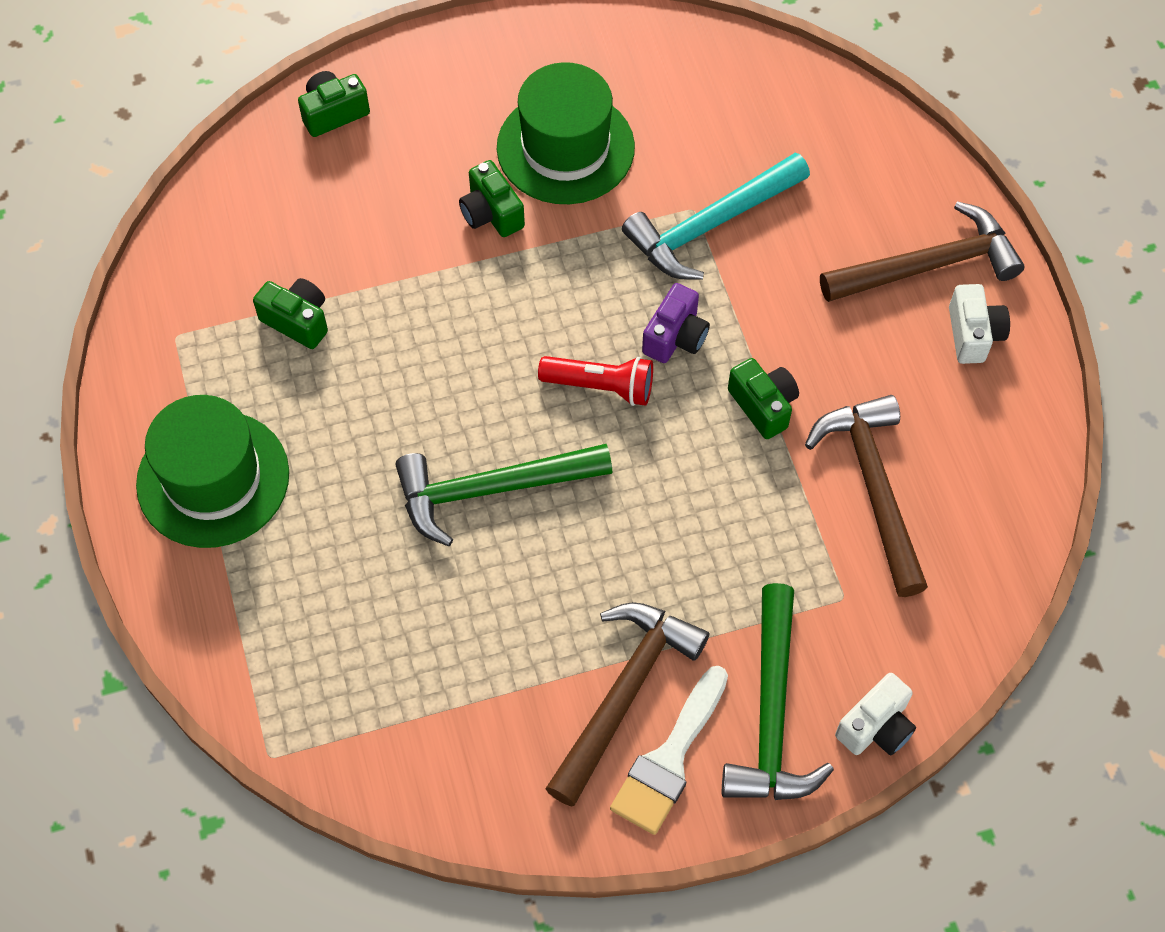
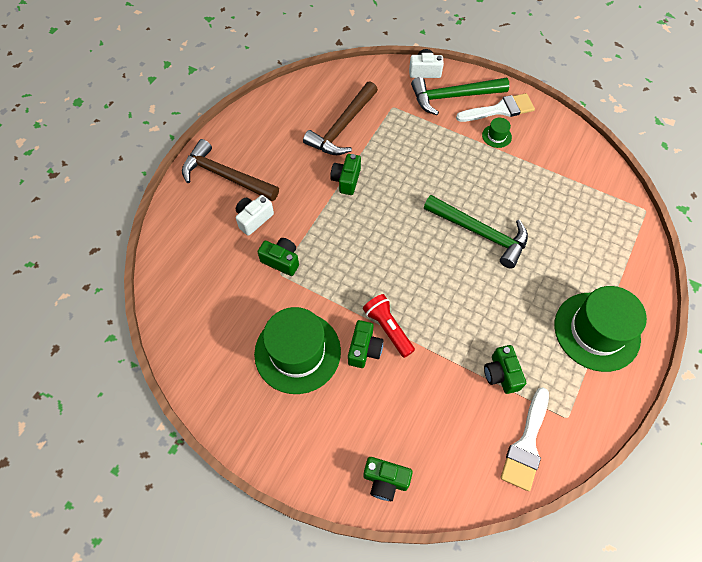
camera: 135 degrees left, 0 degrees up
red flashlight [538,356,653,406] -> red flashlight moved to [363,294,415,358]
brown hammer [545,602,709,807] -> green hat [482,118,512,148]
turquoise hammer [622,153,810,280] -> green camera [258,238,299,276]
purple camera [642,283,710,363] -> none
green hammer [722,583,834,800] -> green hammer turned 150 degrees counterclockwise [411,77,509,115]
white camera [949,284,1010,364] -> white camera moved to [236,195,274,236]
none -> white brush [500,387,549,491]

